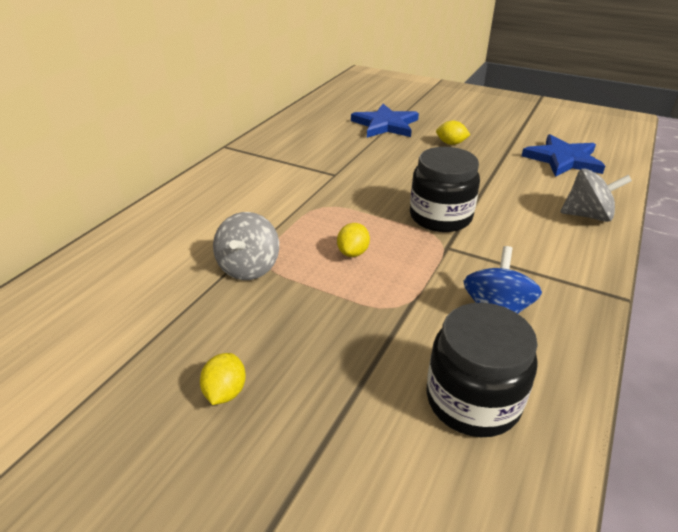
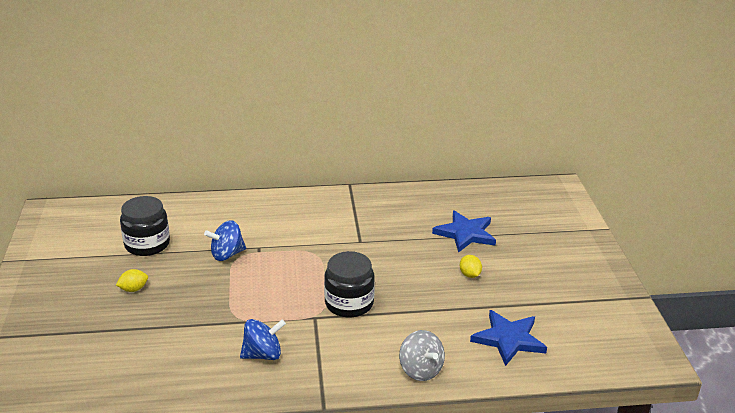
camera: 55 degrees right, 5 degrees down
grey spinning top [213,212,279,280] -> blue spinning top [204,220,246,261]
yellow lemon [337,223,370,257] -> none
black jar [427,303,538,437] -> black jar moved to [120,196,170,256]

